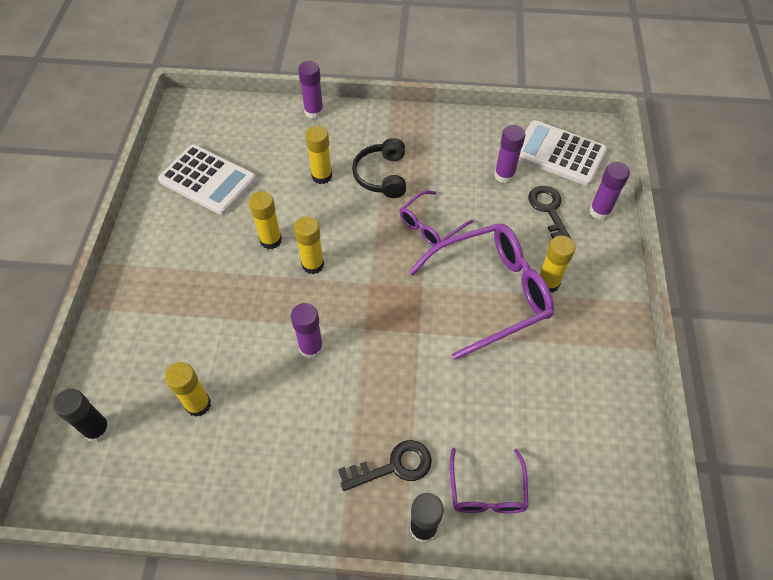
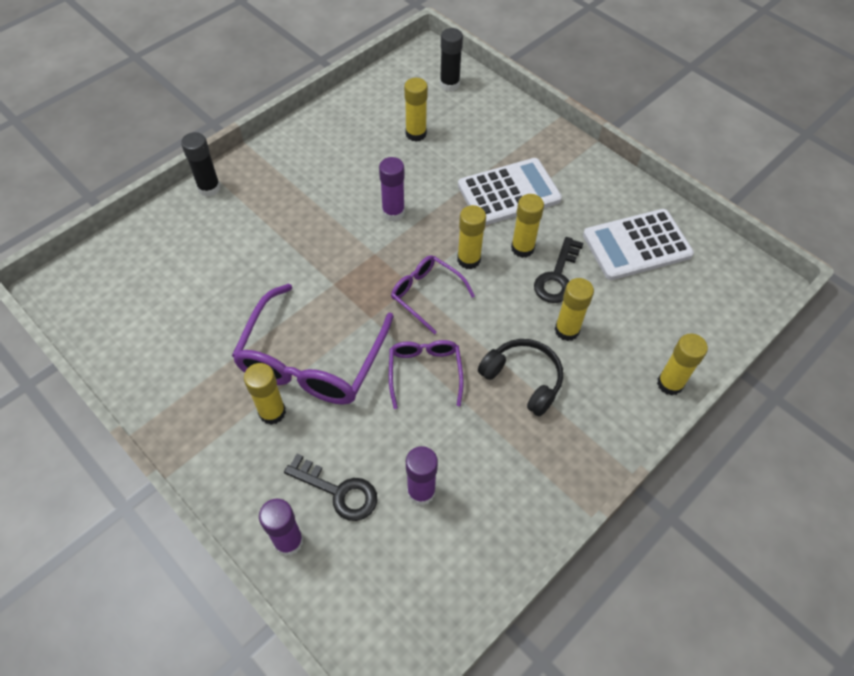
camera: 130 degrees right, 0 degrees up
purple glue stick [298,61,324,119] -> yellow glue stick [657,333,708,396]
black key [338,440,432,491] -> black key moved to [534,237,584,303]
purple glasses [450,448,529,513] -> purple glasses moved to [391,255,475,335]
white calculator [519,120,607,186] -> white calculator moved to [458,158,562,226]

